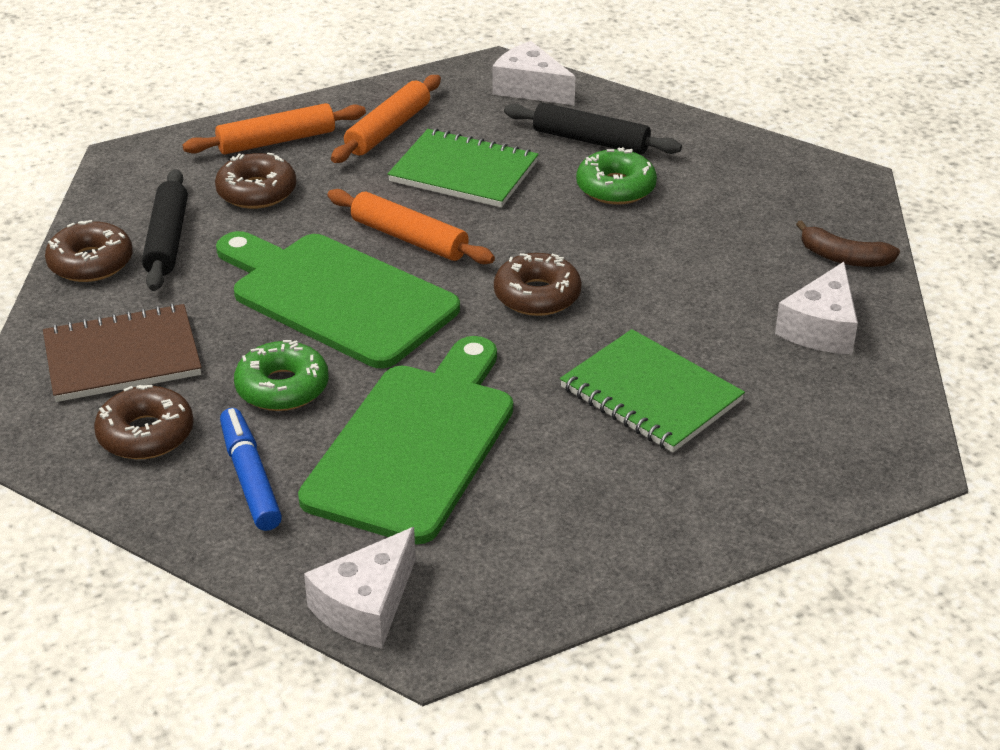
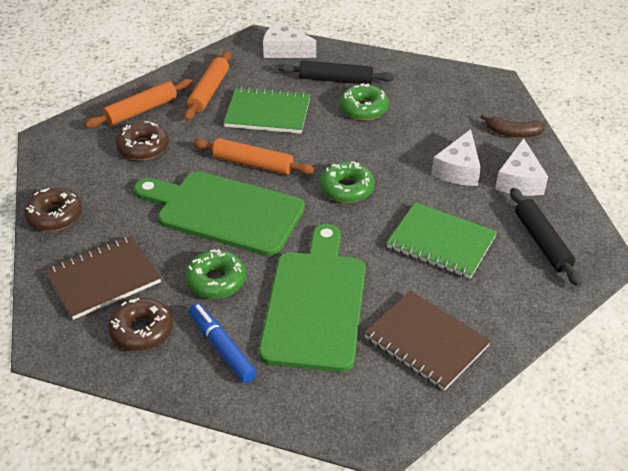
camera: 15 degrees left, 5 degrees up
black rolling pin [142,169,188,291] -> black rolling pin moved to [510,188,582,286]
white cheese [304,527,416,649] -> white cheese moved to [432,129,481,186]
brown donut [494,253,582,316] -> green donut [320,161,375,203]
none -> brown notebook [364,291,491,391]

